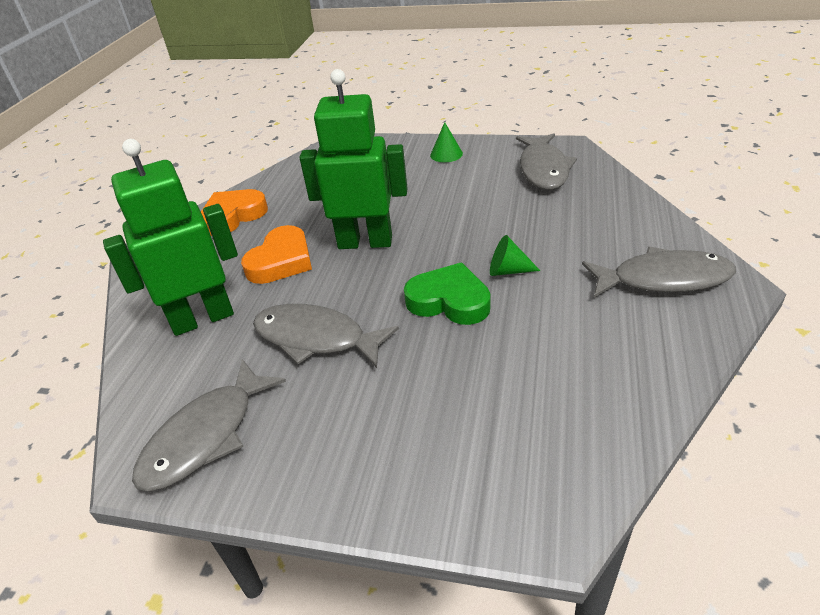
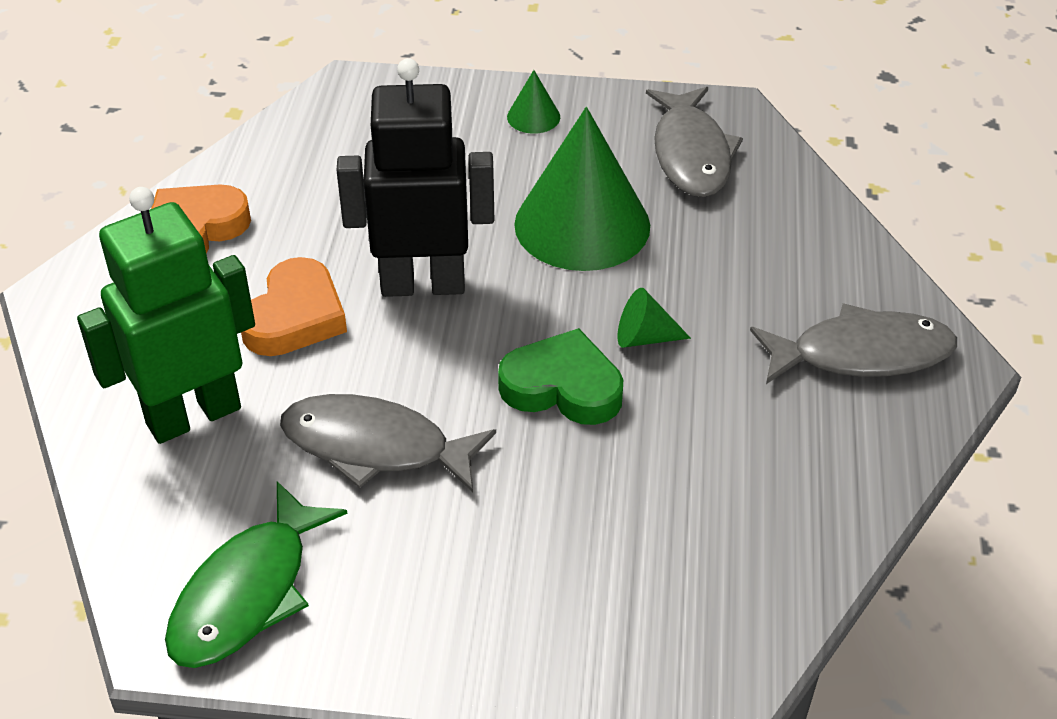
camera: 10 degrees left, 5 degrees up
grey fish [132,359,286,491] -> green fish [165,481,347,668]
green robot [300,69,407,249] -> black robot [336,58,494,297]
none -> green cone [514,107,650,271]

